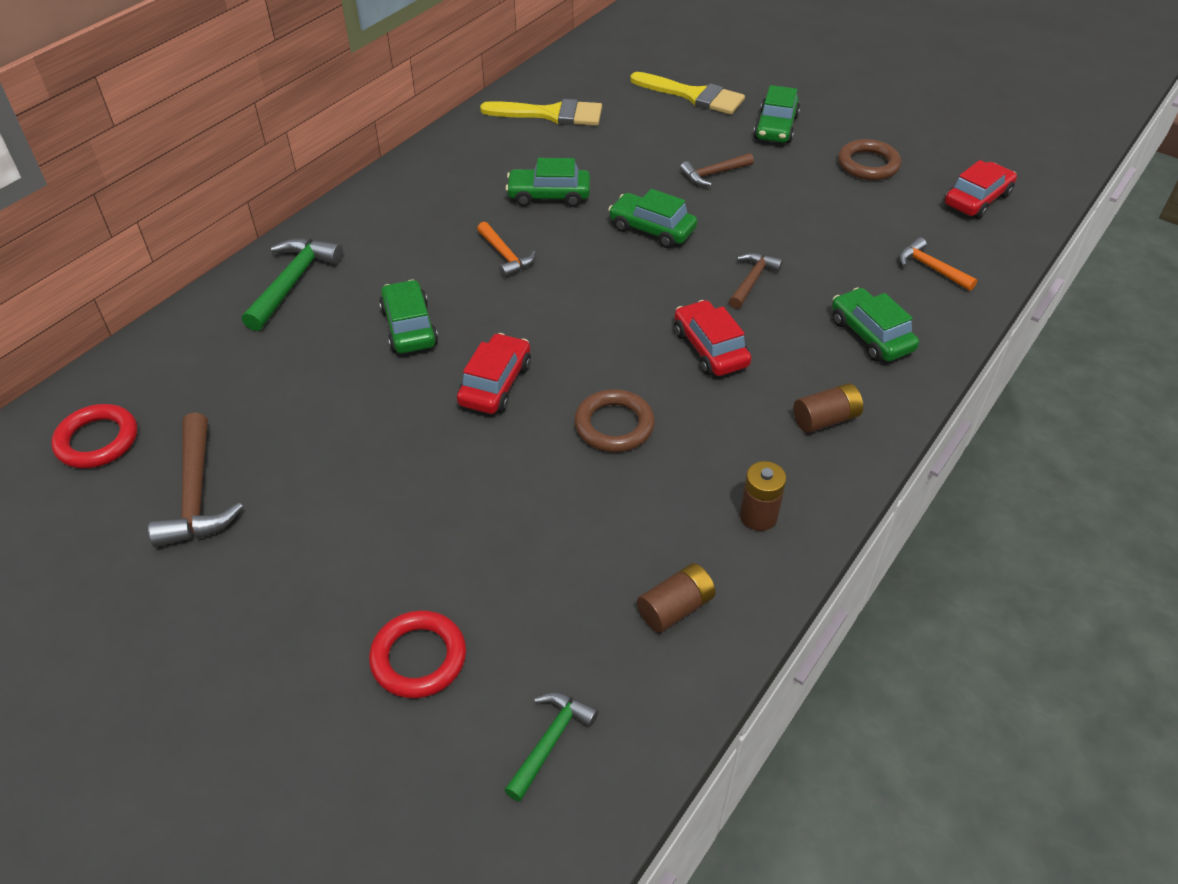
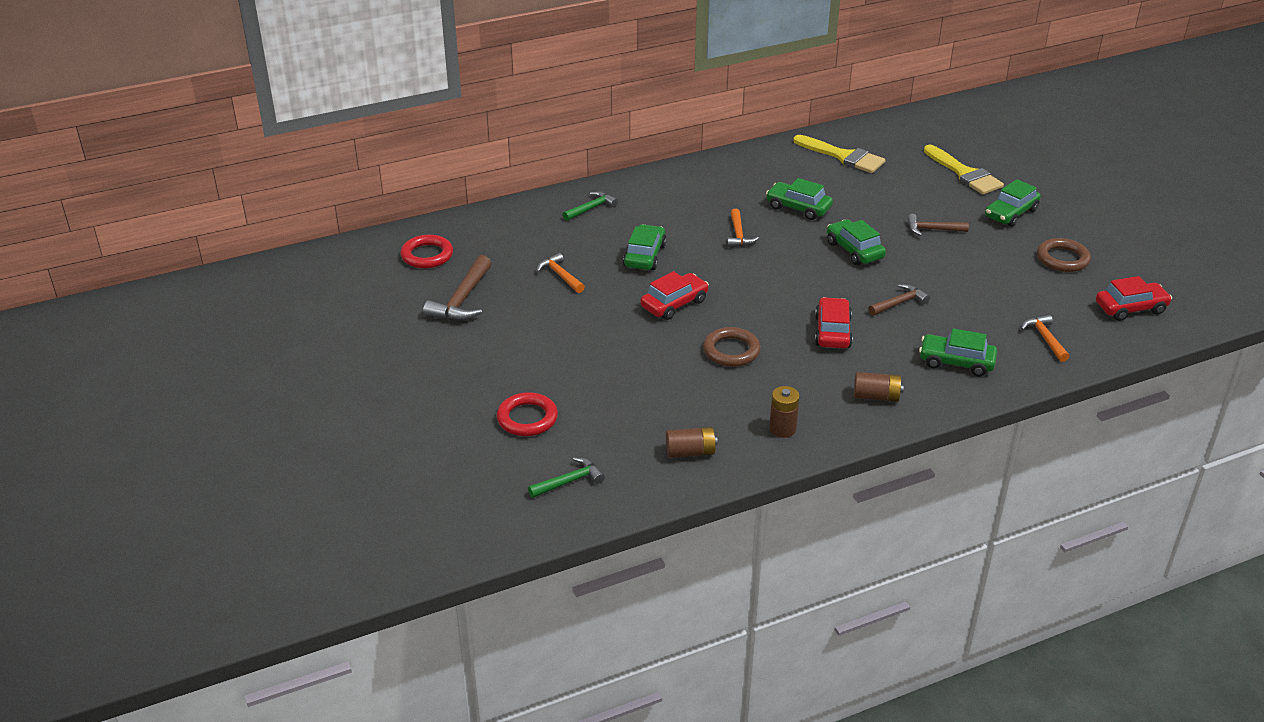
camera: 30 degrees right, 10 degrees down
green hammer [242,238,343,331] -> green hammer [563,191,618,221], size x0.63
green car [832,287,919,362] -> green car turned 75 degrees counterclockwise [919,328,997,377]
none -> orange hammer [536,253,585,293]

